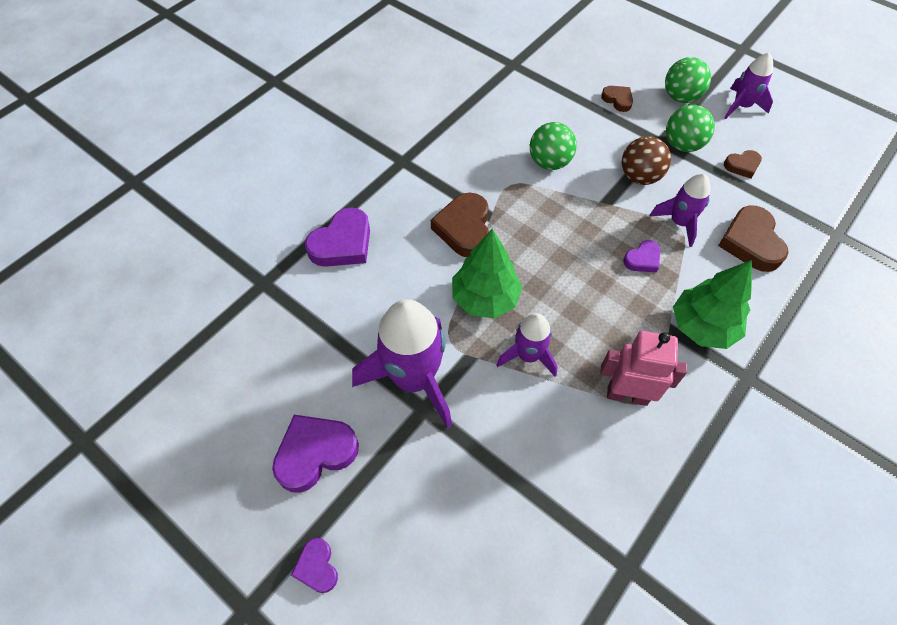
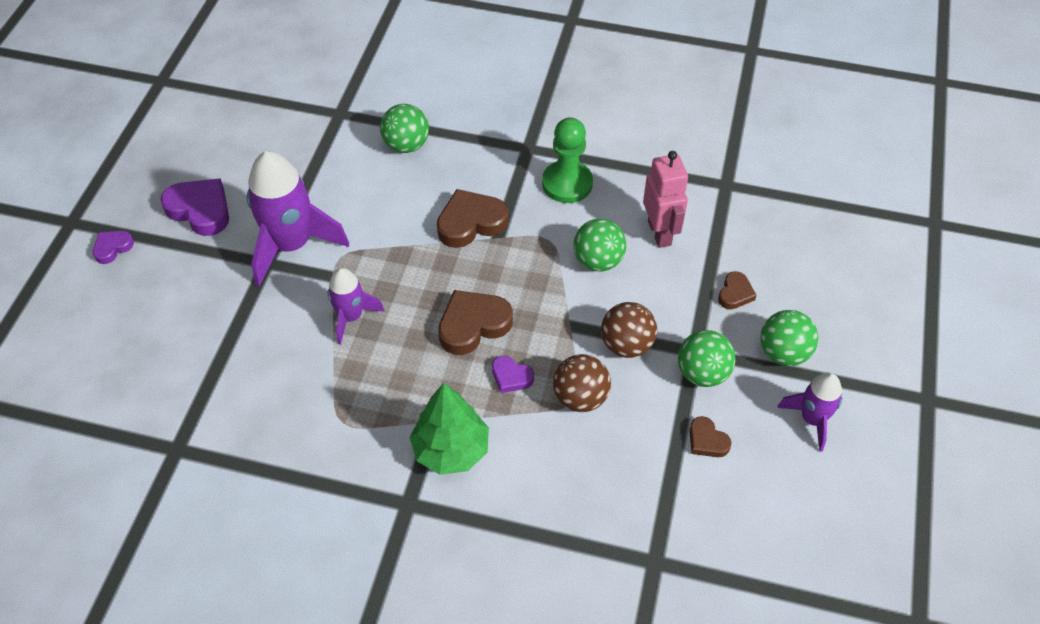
camera: 65 degrees right, 5 degrees down
purple heart [305,207,370,267] -> green ball [380,104,429,153]
green tree [452,229,523,319] -> none
pink robot [600,331,687,406] -> pink robot moved to [643,151,688,248]
purple rocket [650,174,711,247] -> brown ball [553,354,611,412]
brown heart [718,205,789,272] -> brown heart moved to [438,290,513,355]
none -> green pawn [542,117,593,203]

